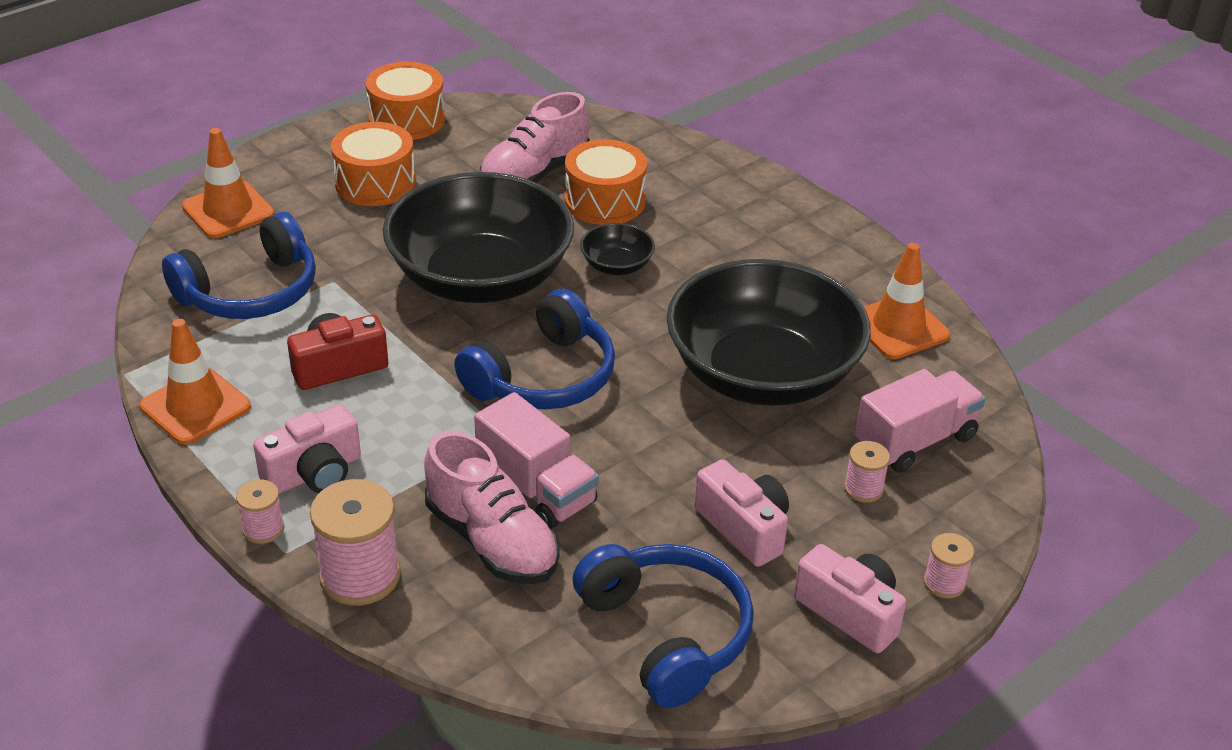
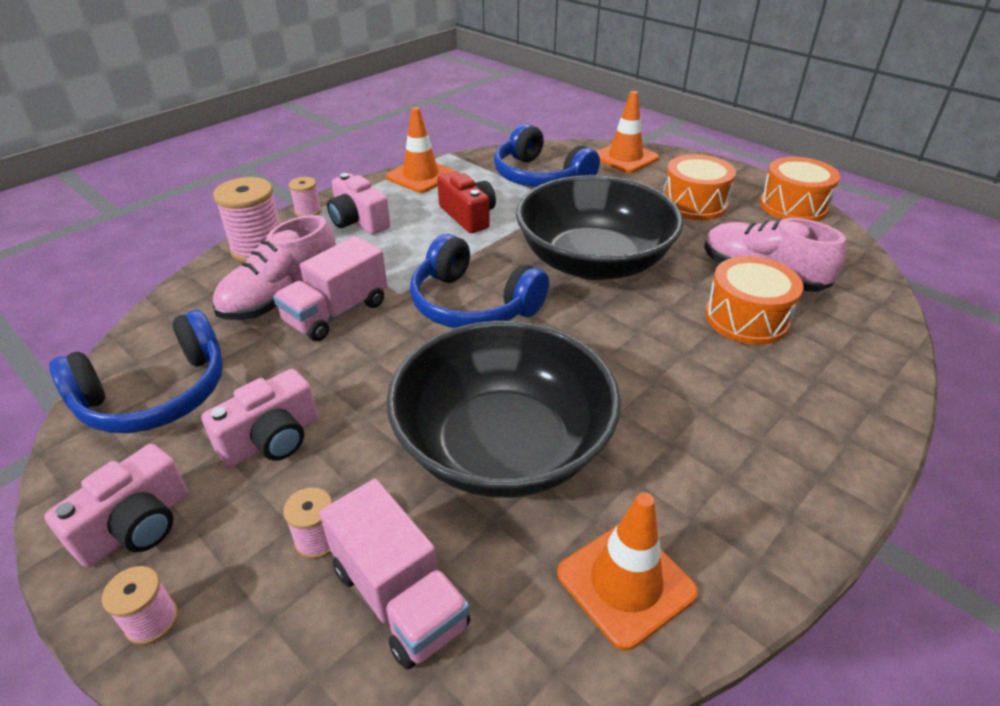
camera: 85 degrees right, 0 degrees up
black bowl [580,223,655,275] -> none

